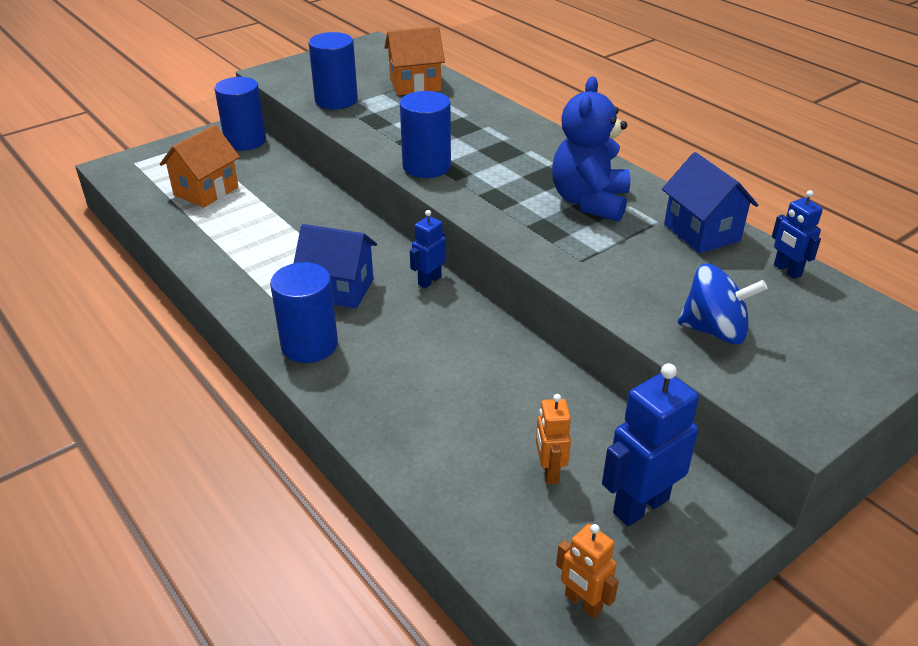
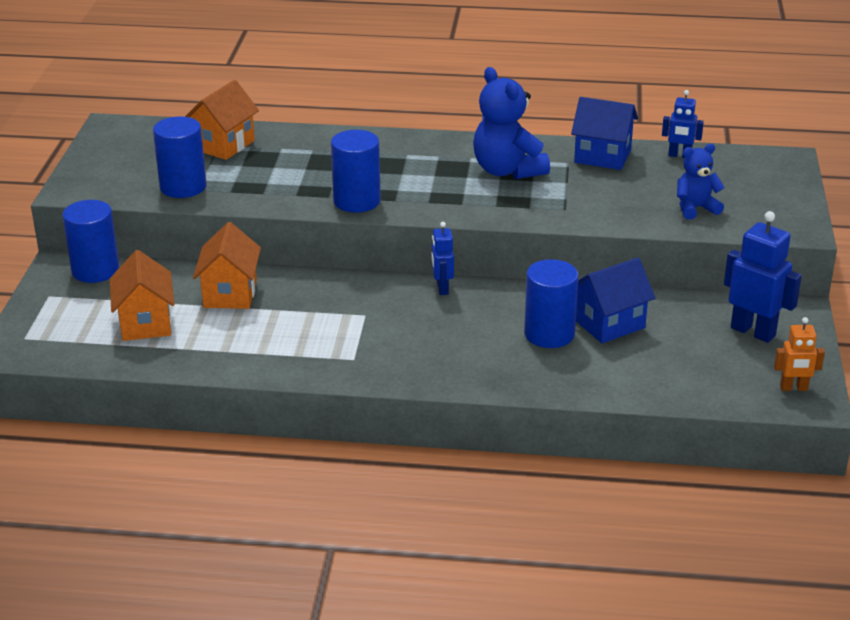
camera: 45 degrees left, 5 degrees down
blue cylinder [270,262,338,363] -> blue cylinder moved to [524,259,579,348]
blue house [293,224,377,308] -> blue house moved to [576,258,655,343]
orange robot [536,394,571,484] -> none
blue robot [602,363,699,526] -> blue robot turned 120 degrees clockwise [724,211,802,343]
blue spinning top [678,263,767,344] -> blue teddy bear [677,144,725,220]
none -> orange house [193,222,261,309]

